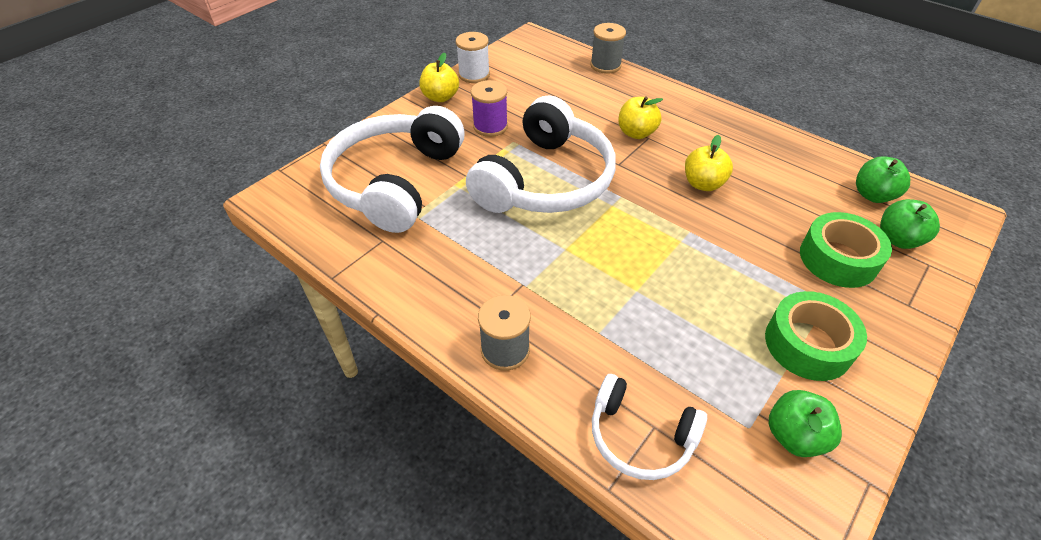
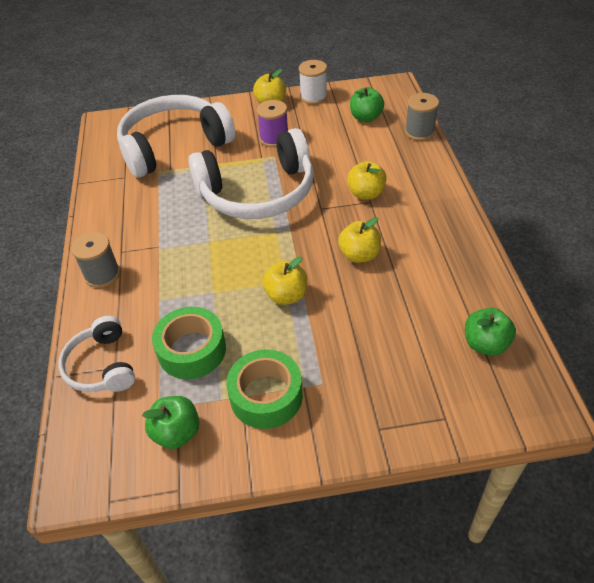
camera: 45 degrees right, 0 degrees up
green tape [800,212,892,288] -> green tape moved to [152,307,226,379]
green apple [880,199,940,249] -> green apple moved to [350,87,384,122]
none -> yellow apple [263,256,308,305]

